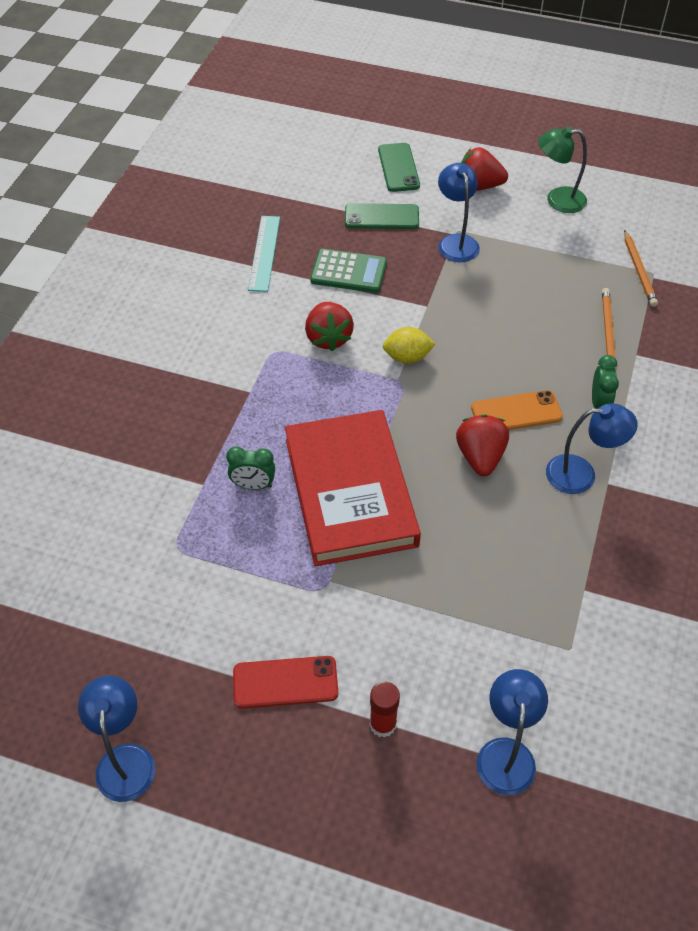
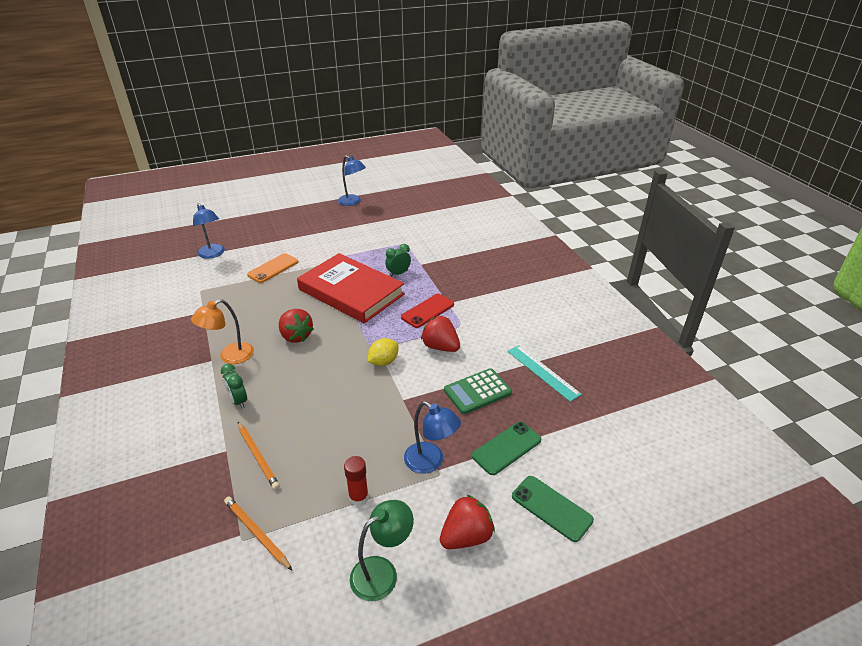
camera: 140 degrees right, 15 degrees down
red phone [233,656,338,709] -> red phone moved to [401,294,454,328]
red glue stick [370,682,400,738] -> red glue stick moved to [344,456,369,506]
orange phone [471,390,563,430] -> orange phone moved to [247,253,298,283]
blue lamp [546,403,638,494] -> orange lamp [191,299,254,364]

